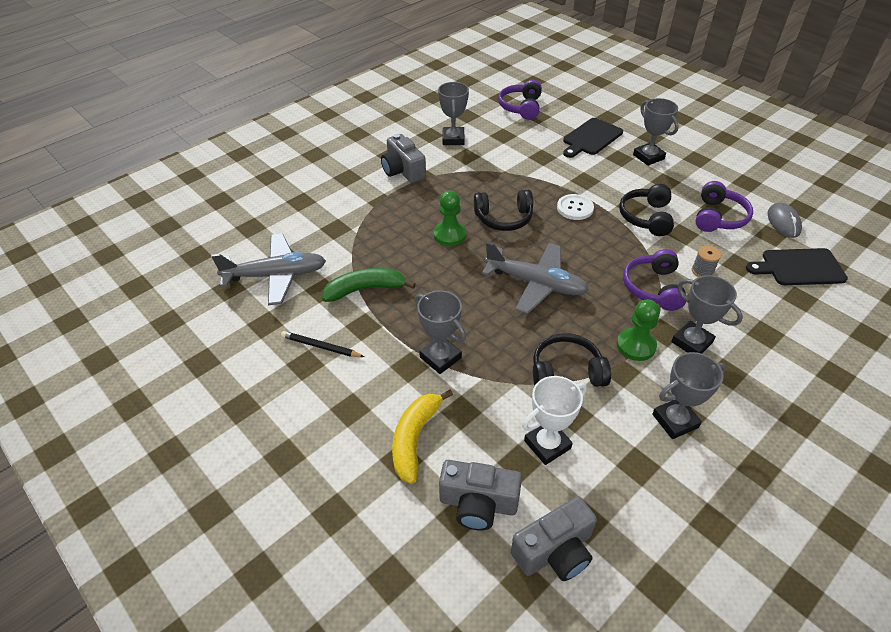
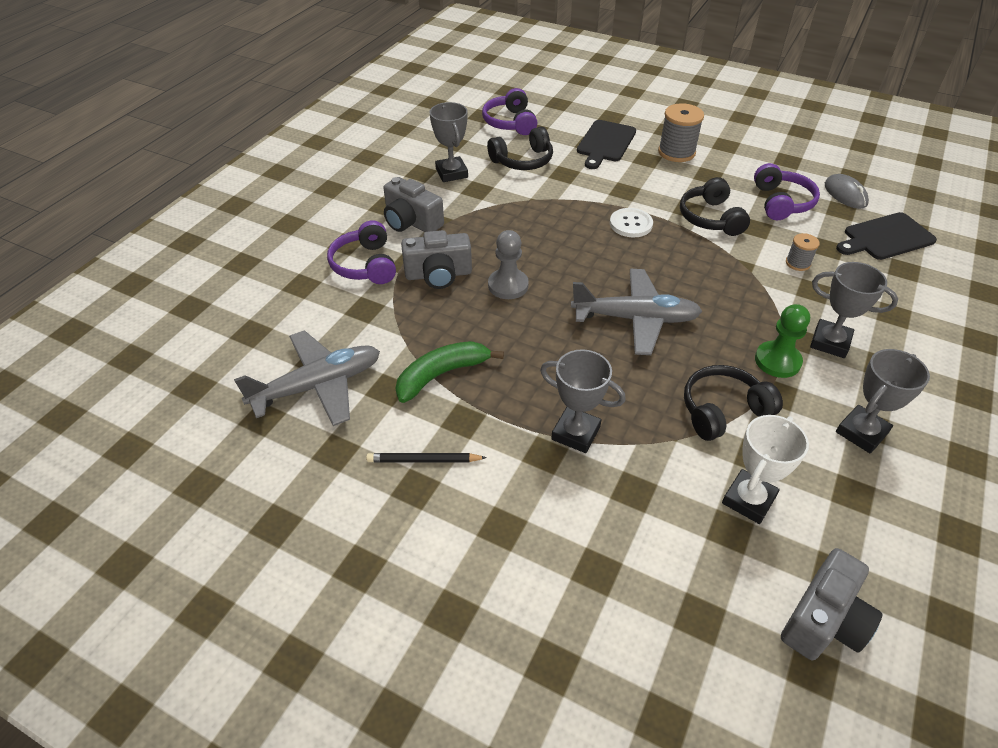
camera: 20 degrees left, 0 degrees up
yellow banana [392,390,453,484] -> none
green pawn [434,190,466,246] -> grey pawn [488,230,529,299]
grey camera [439,460,522,530] -> grey camera moved to [401,230,472,289]
black headphones [474,190,533,231] -> black headphones moved to [487,126,553,170]
purple headphones [623,249,686,311] -> purple headphones moved to [327,220,396,284]
grey trophy [633,98,679,166] -> grey spool [658,103,704,162]

